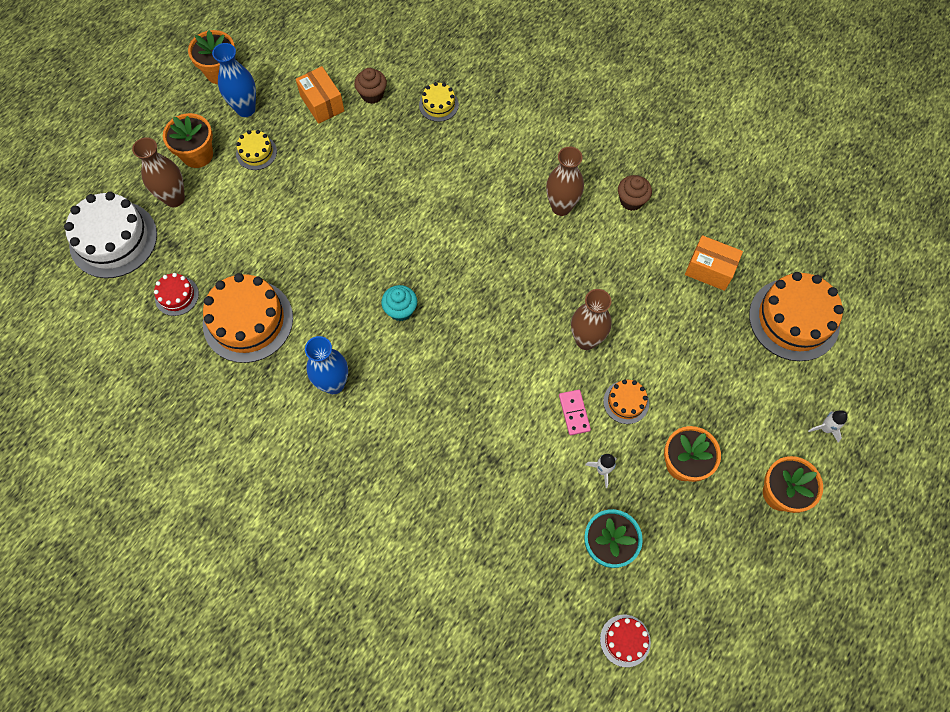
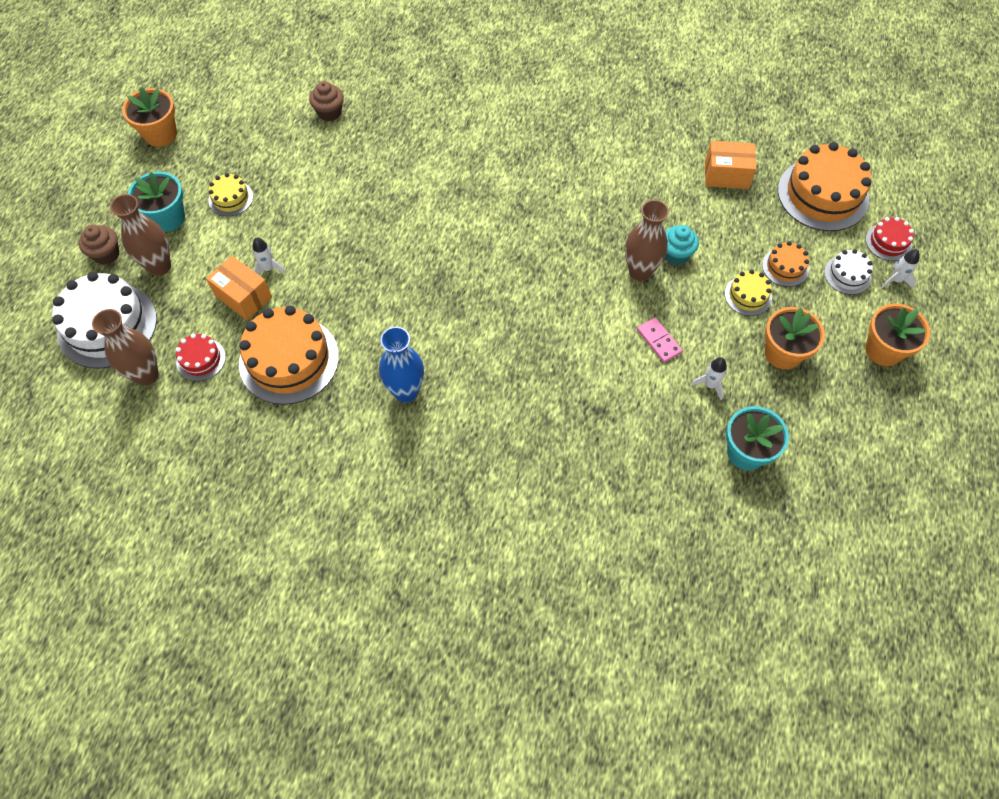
camera: 20 degrees left, 5 degrees down
orange flower pot [163,113,213,168] -> turquoise flower pot [128,171,185,232]
blue vase [212,43,256,117] -> none
orange box [296,66,345,124] -> orange box moved to [206,256,272,320]
turquoise cupcake [381,285,417,321] -> turquoise cupcake moved to [664,225,699,265]
yellow cake [419,82,459,122] -> yellow cake moved to [725,270,772,316]
brown vase [546,146,584,216] -> brown vase moved to [92,309,159,386]
red cake [600,615,651,667] -> red cake moved to [866,217,914,261]
orange cake [603,379,649,424] -> orange cake moved to [762,241,809,287]
brown cupcake [618,175,652,211] -> brown cupcake moved to [79,225,119,265]
none -> white rocket [253,237,286,275]
none -> white cake [824,249,873,295]

